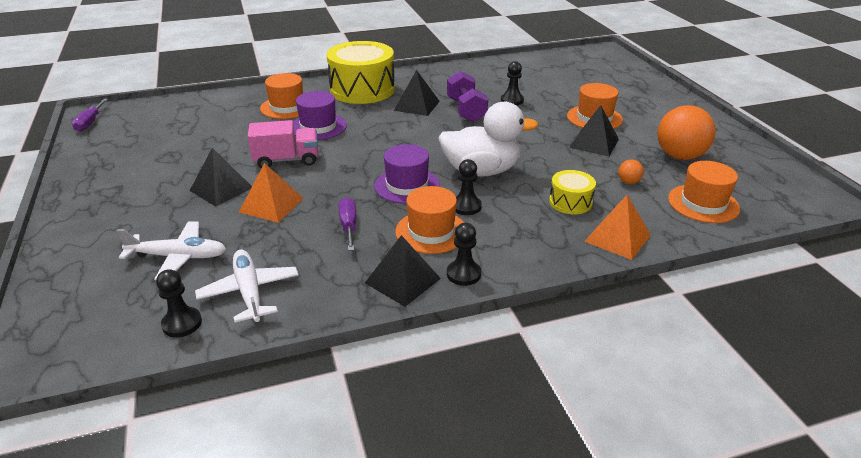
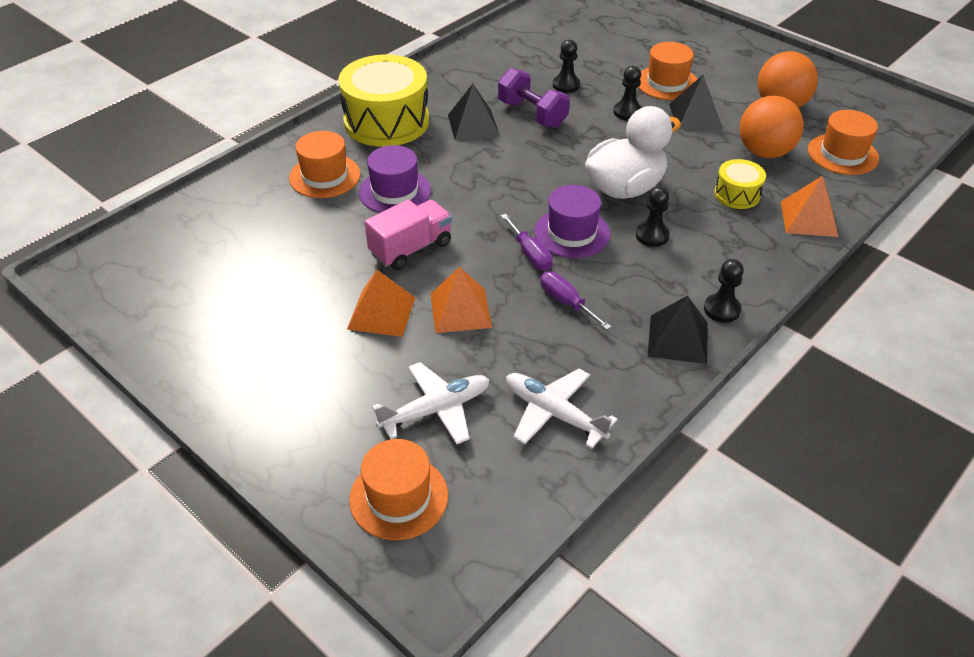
camera: 30 degrees left, 10 degrees up
purple screwdriver [72,99,108,132] -> purple screwdriver moved to [501,214,553,271]
black pawn [156,269,202,338] -> black pawn moved to [613,66,642,120]
black pyramid [190,148,252,207] -> orange pyramid [347,270,415,337]
orange hat [395,186,464,254] -> orange hat moved to [349,439,448,540]
orange ball [618,159,644,184] -> orange ball [740,96,804,158], size x2.33

